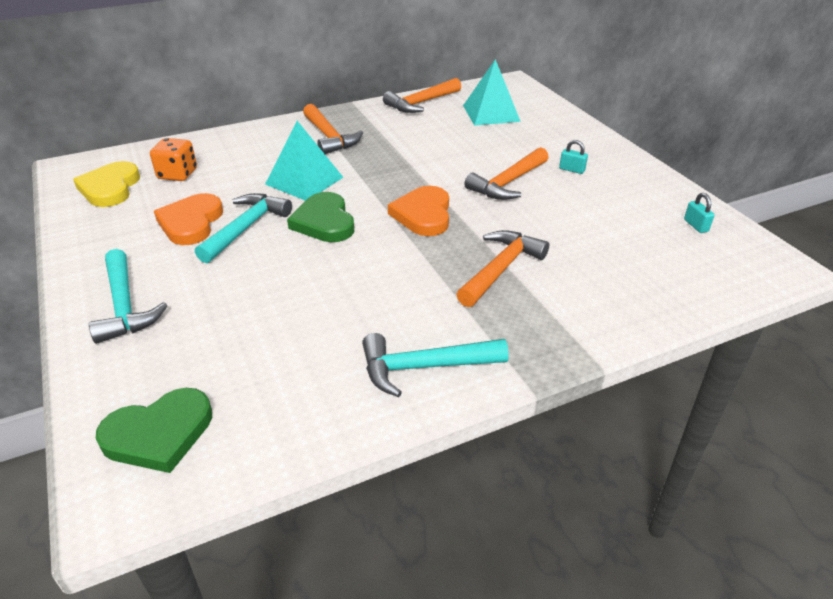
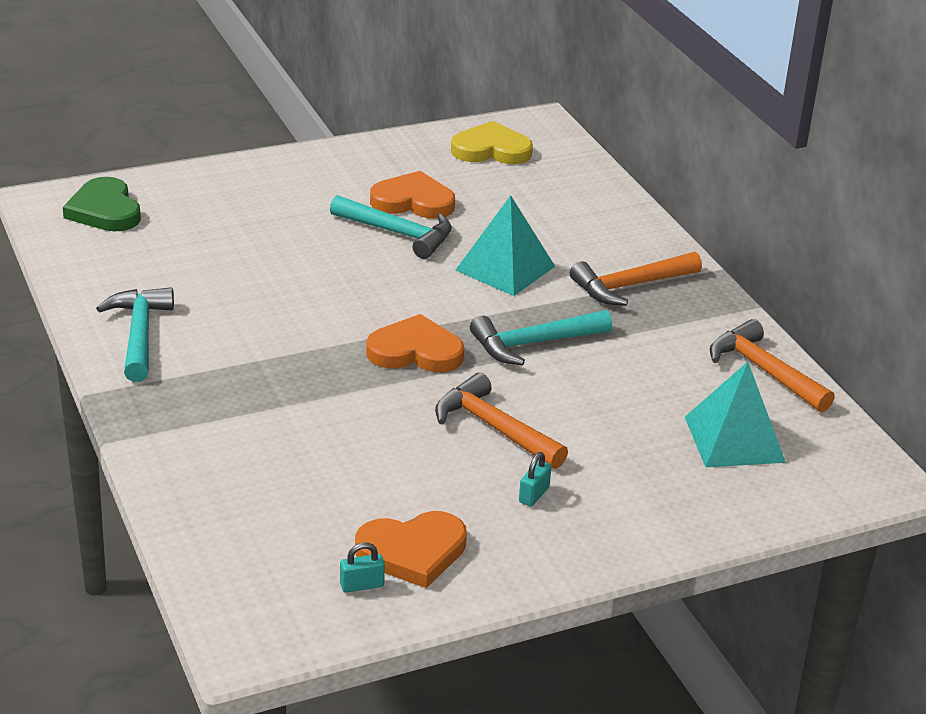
camera: 90 degrees right, 5 degrees down
turquoise hammer [89,249,168,344] -> turquoise hammer moved to [470,310,612,365]
orange dice [150,138,197,181] -> none
green heart [287,192,355,242] -> none
orange hammer [456,230,549,307] -> none
none -> orange heart [355,511,467,588]

